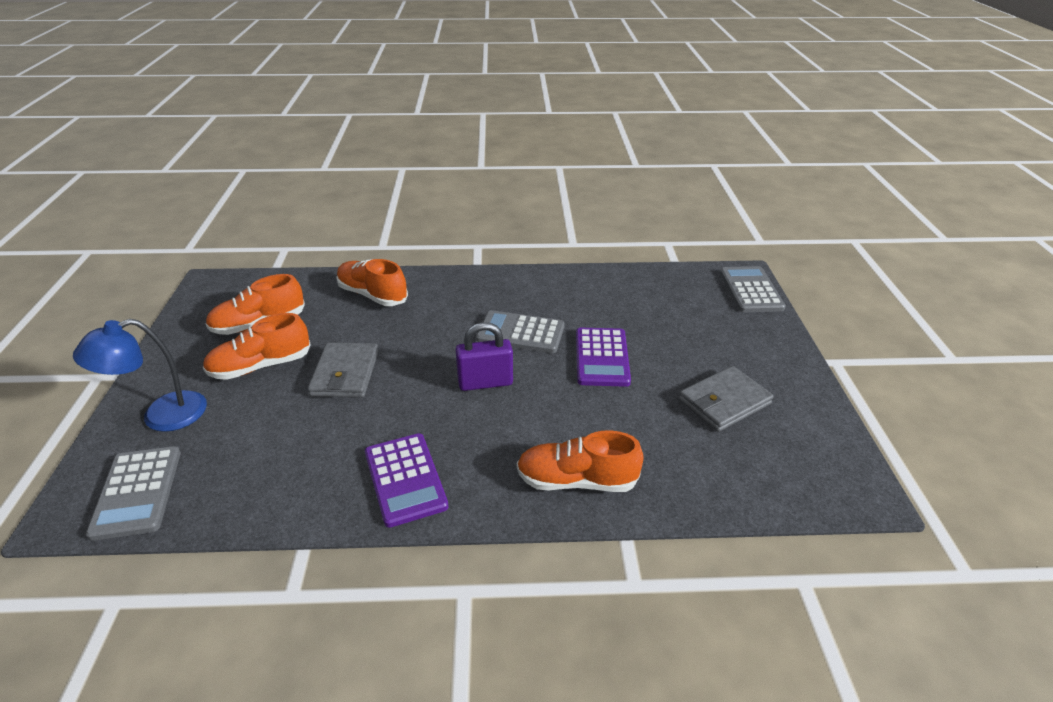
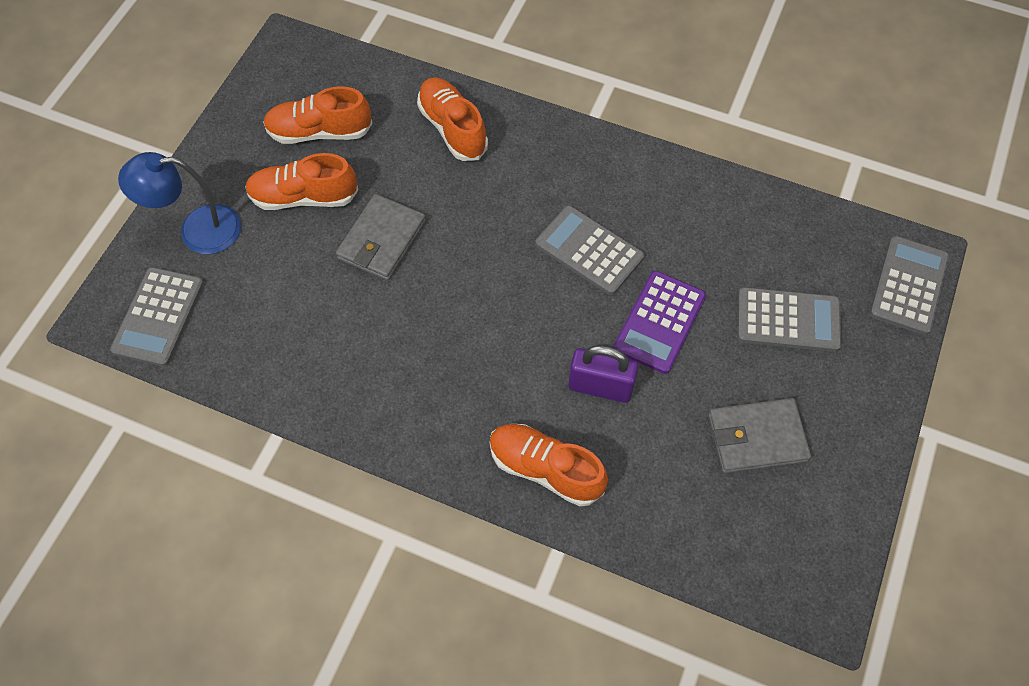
camera: 25 degrees right, 25 degrees up
purple calculator [365,433,449,528] -> none
purple padlock [455,322,513,391] -> purple padlock moved to [568,345,638,403]
none -> grey calculator [738,287,842,352]

